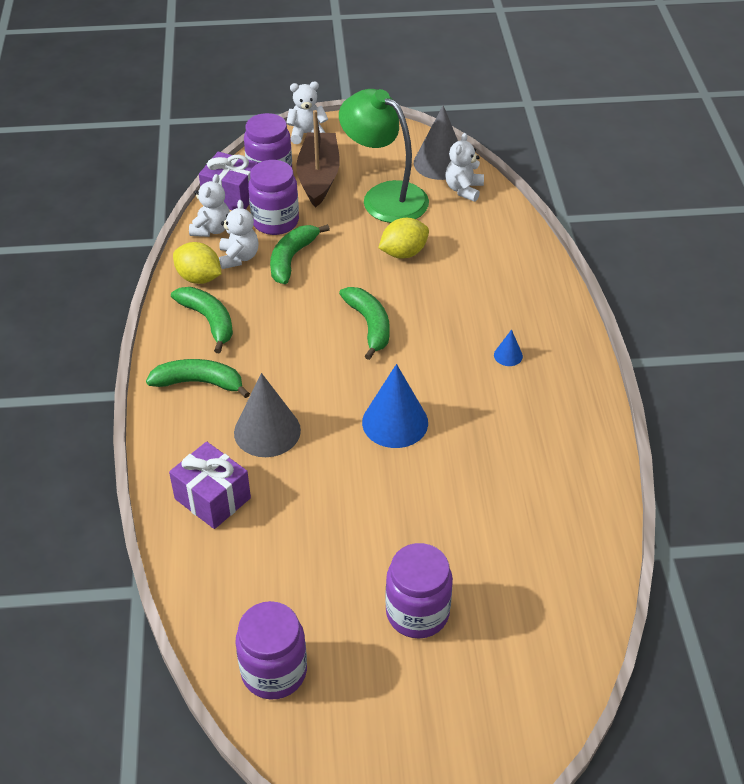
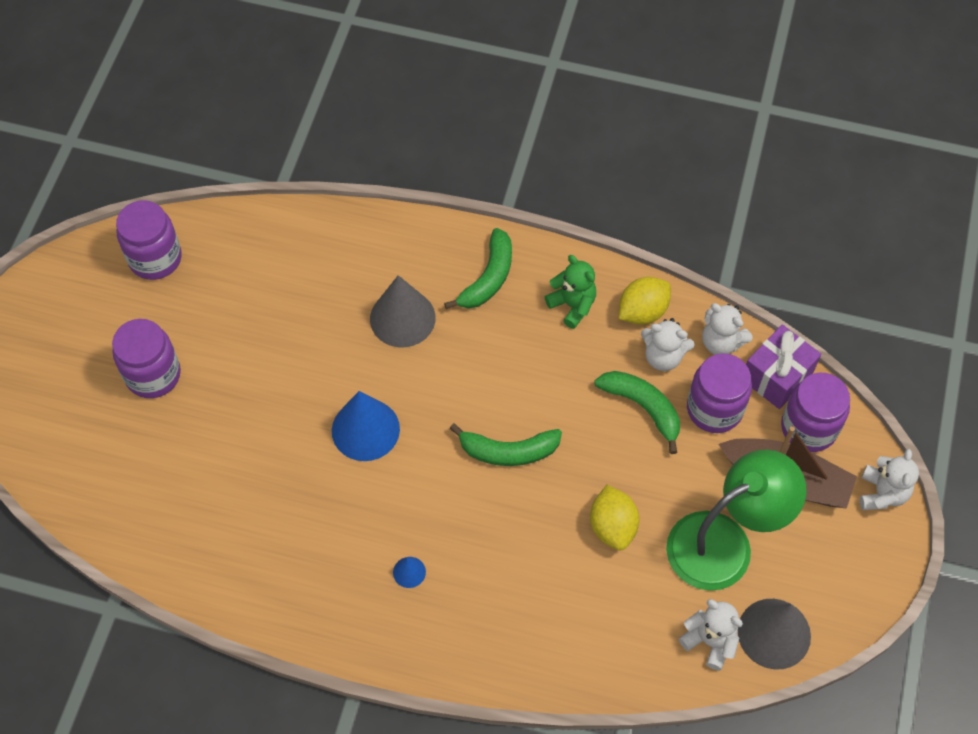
camera: 110 degrees right, 15 degrees up
purple gift [169,442,251,529] -> none
green banana [171,287,233,353] -> green teddy bear [545,255,596,329]

